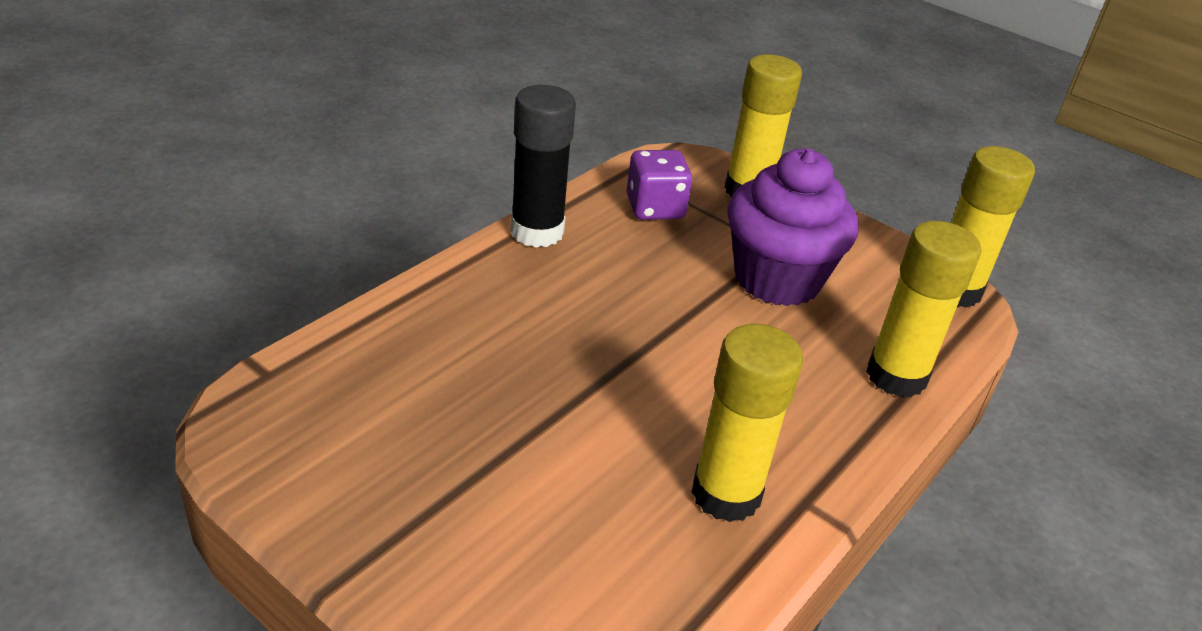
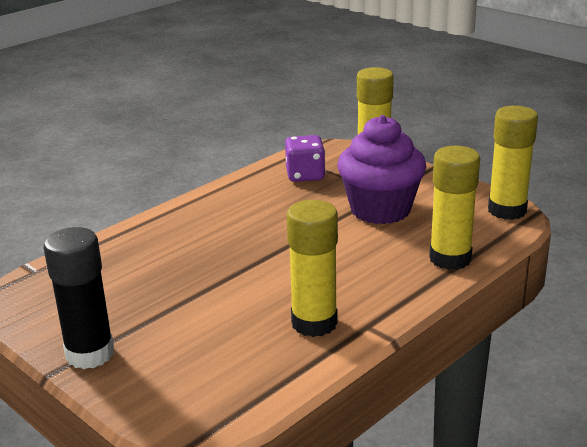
camera: 10 degrees right, 10 degrees down
black glue stick [510,85,576,248] -> black glue stick moved to [43,227,114,369]

